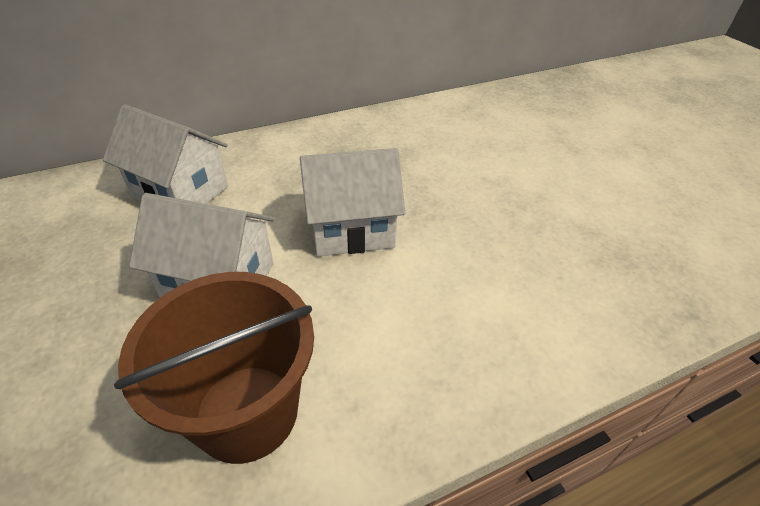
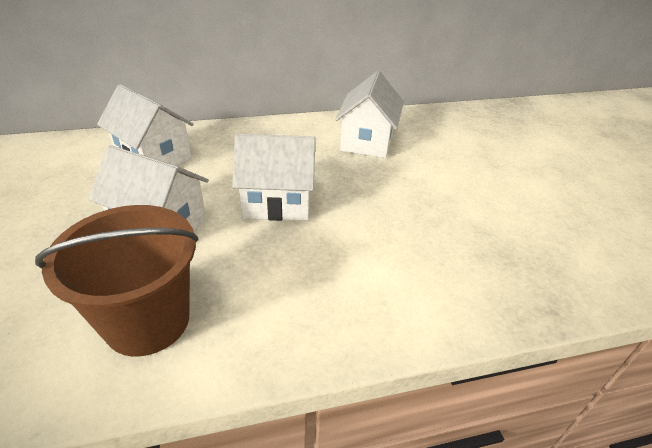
camera: 10 degrees right, 5 degrees down
none -> white house [335,71,404,158]

